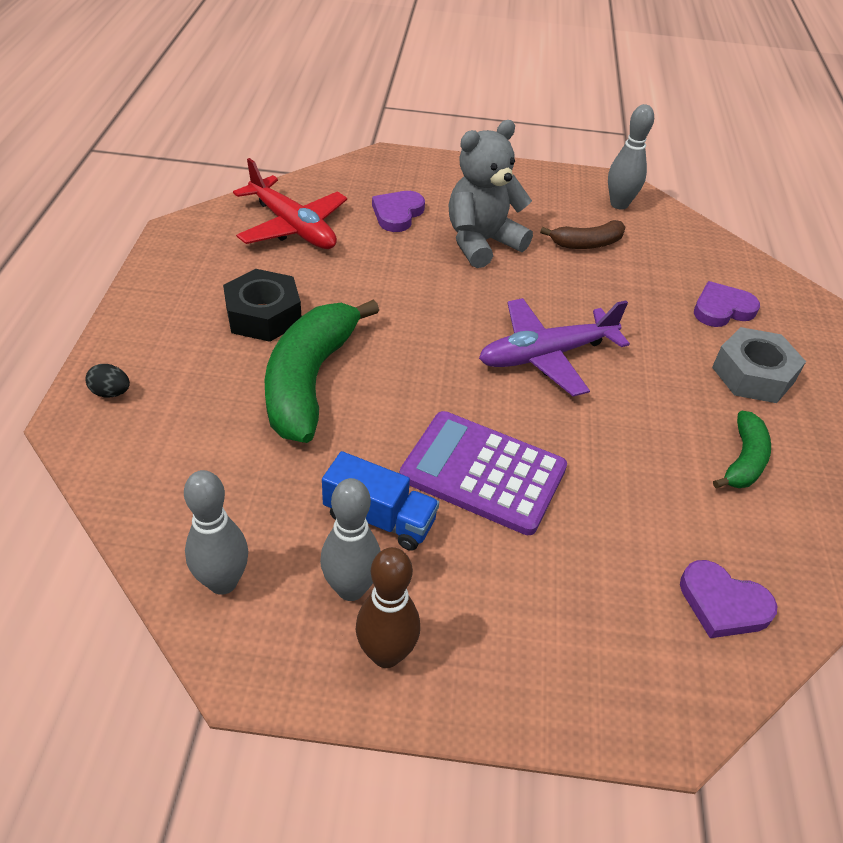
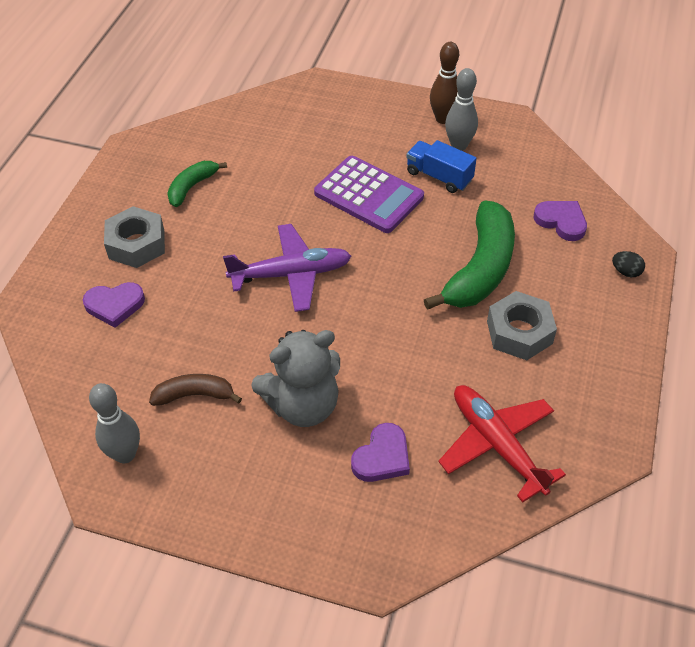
camera: 165 degrees left, 5 degrees up
grey bowling pin [184,470,248,595] -> none
black nut [223,269,302,342] -> grey nut [487,291,557,360]
purple heart [680,560,777,638] -> purple heart moved to [534,201,587,241]

